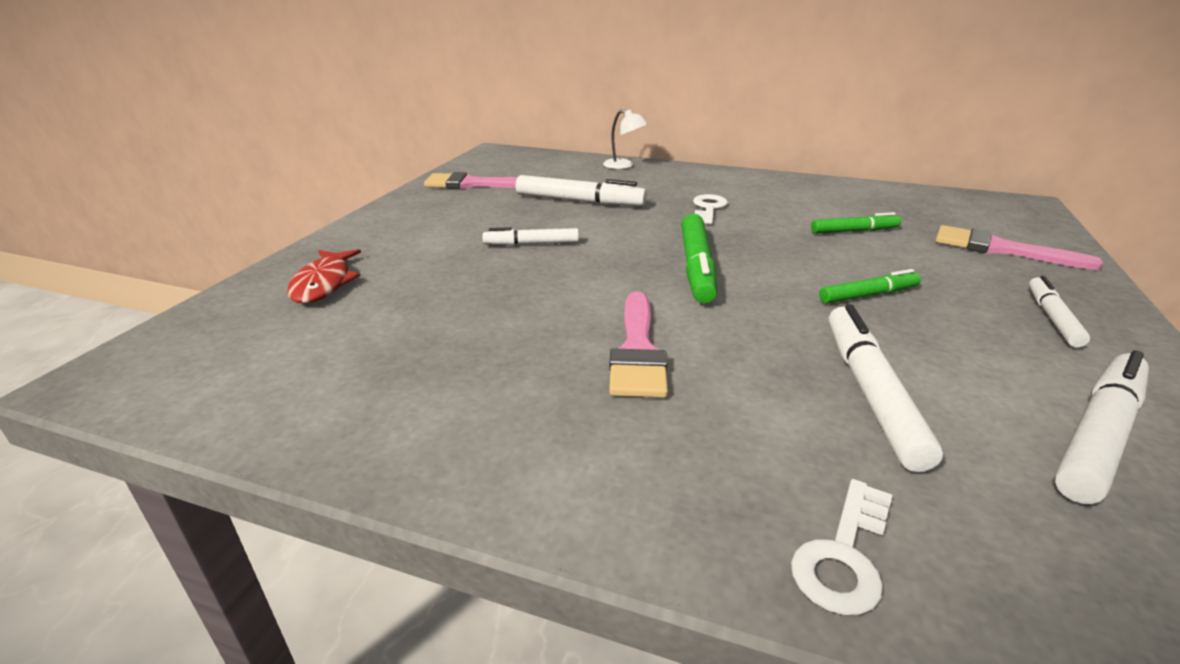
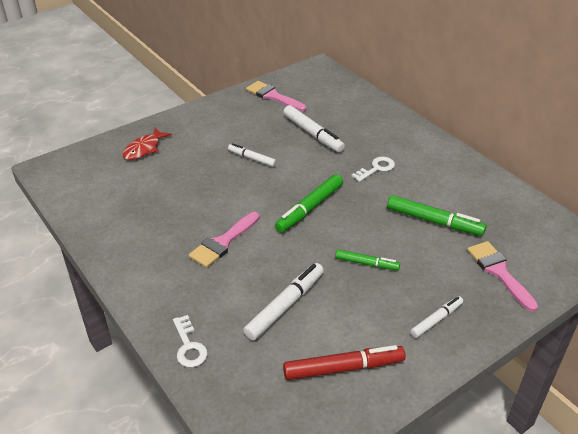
camera: 35 degrees right, 10 degrees up
white lamp [603,109,648,169] -> none
white key [791,479,892,615] -> white key turned 90 degrees counterclockwise [173,315,208,367]
green marker [811,212,901,234] -> green marker [387,195,486,236], size x1.63
white marker [1054,350,1149,504] -> red marker [283,345,406,380]

